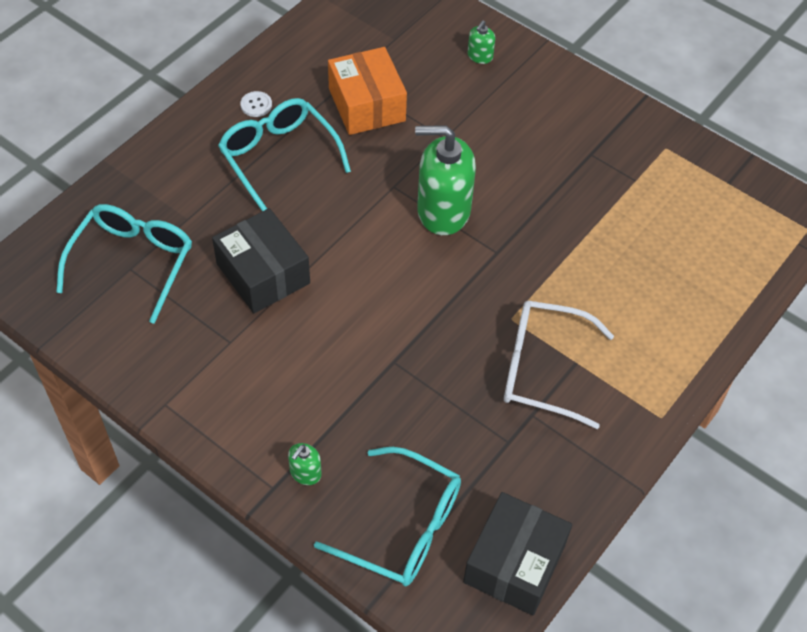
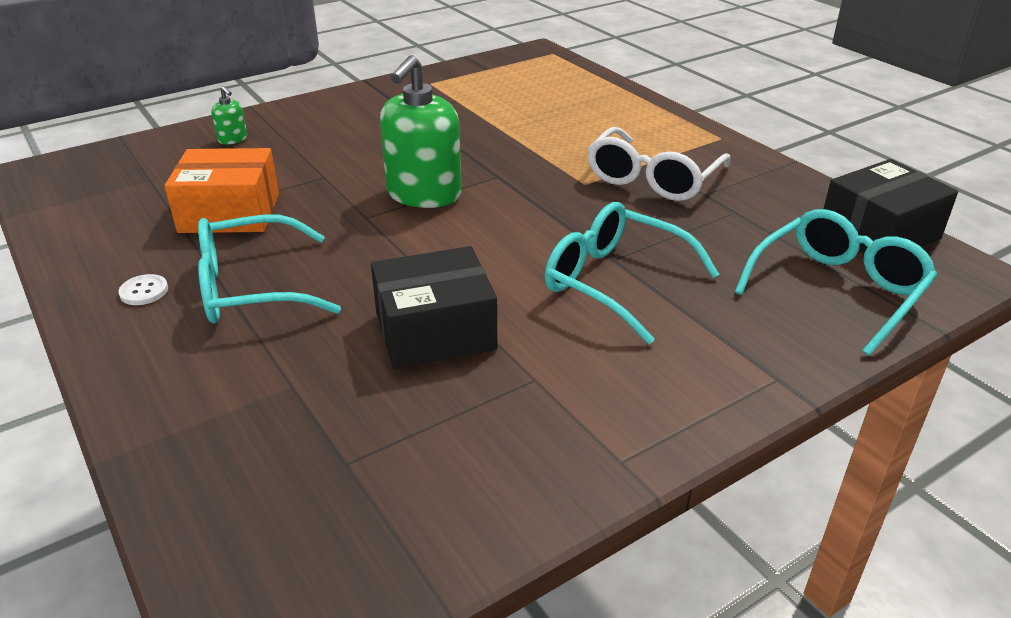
camera: 70 degrees left, 20 degrees down
turquoise glasses [56,204,192,324] -> turquoise glasses moved to [545,202,720,344]
green soap dispenser [288,443,322,485] -> none
black box [463,492,572,615] -> black box turned 75 degrees counterclockwise [823,159,958,253]

